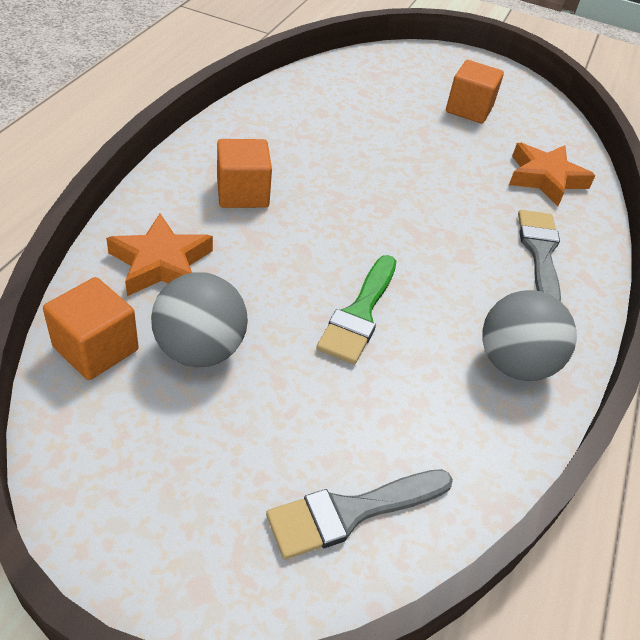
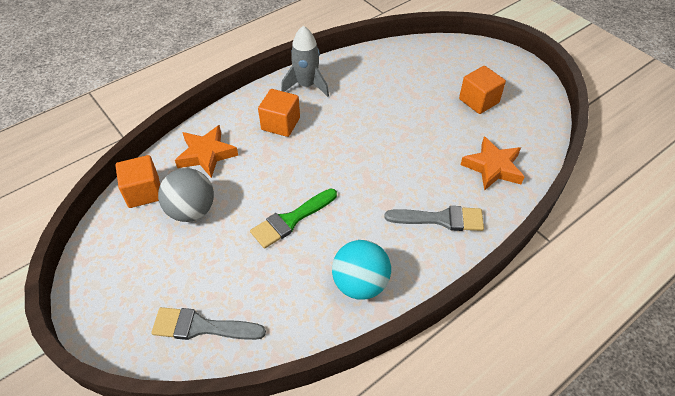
camera: 35 degrees right, 5 degrees up
grey ball [483,290,577,381] -> turquoise ball [332,240,391,300]
grey brush [518,210,561,301] -> grey brush turned 60 degrees clockwise [385,206,484,231]
none -> grey rocket [281,26,329,97]

